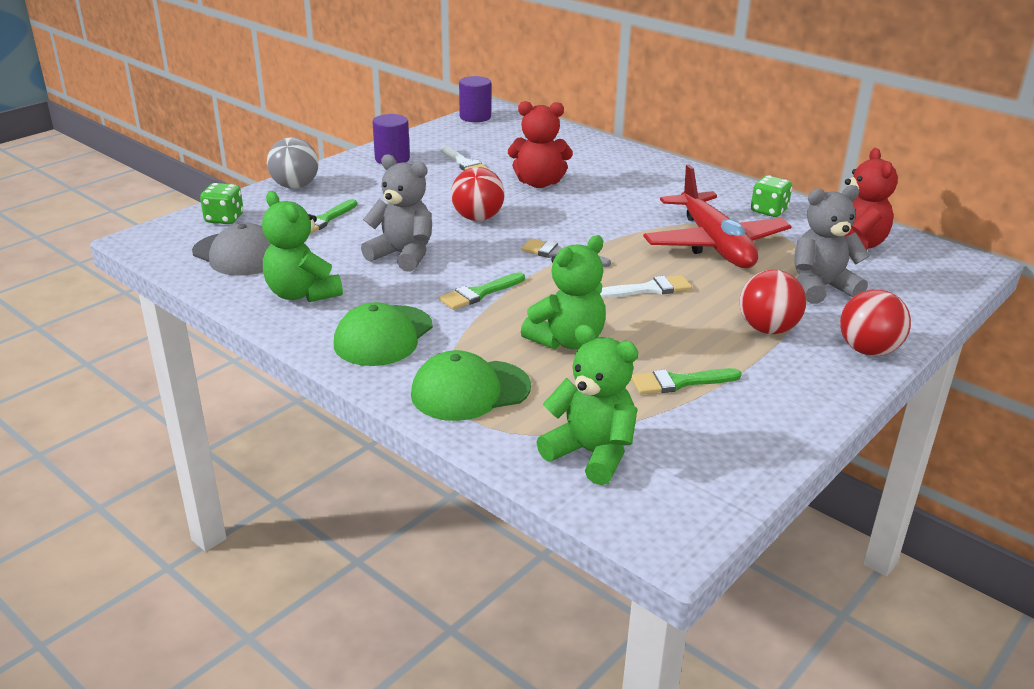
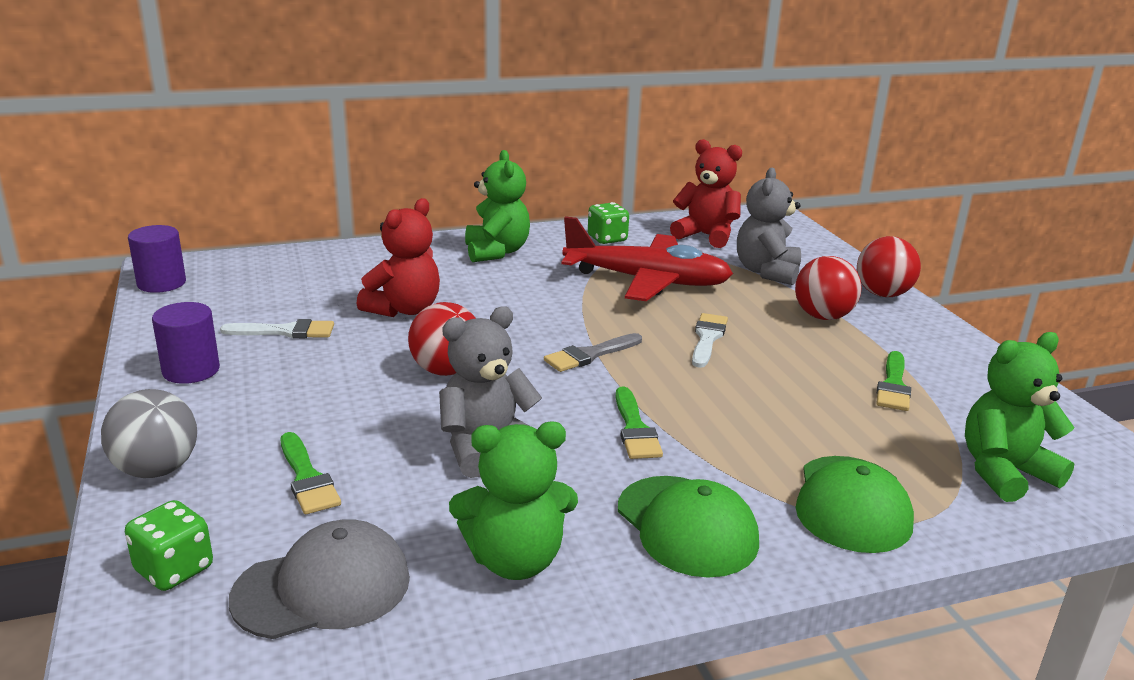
camera: 60 degrees left, 5 degrees down
green teddy bear [521,235,606,349] -> green teddy bear moved to [465,150,530,262]

